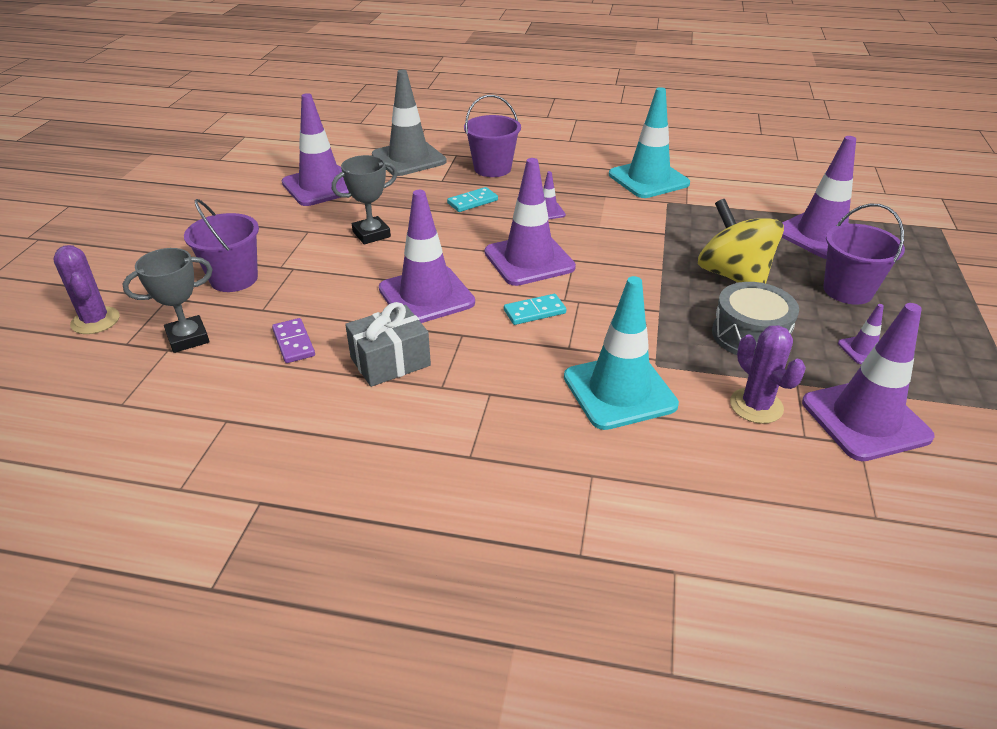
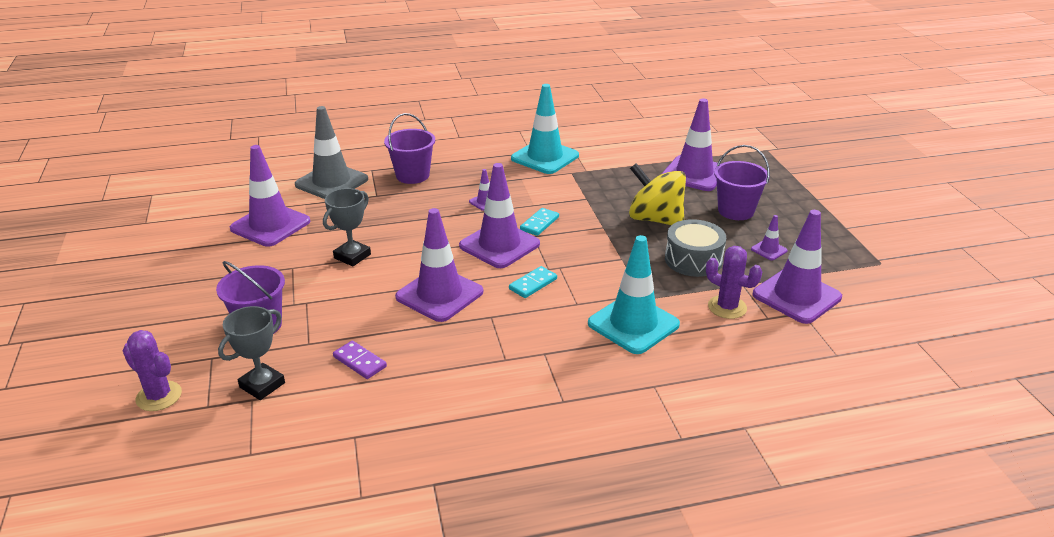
camera: 25 degrees left, 5 degrees down
grey gift [345,302,431,387] -> none
turquoise domino [447,187,498,212] -> turquoise domino moved to [520,208,559,236]

